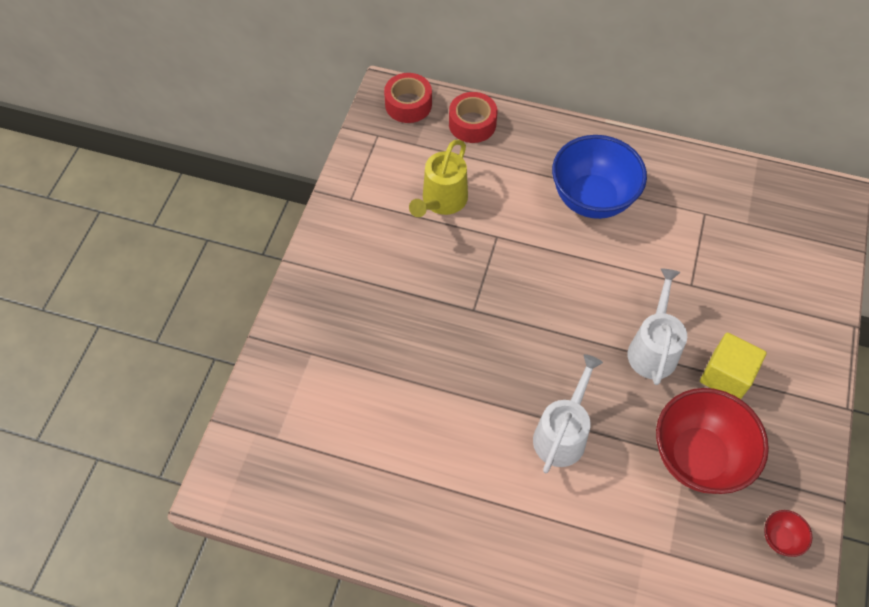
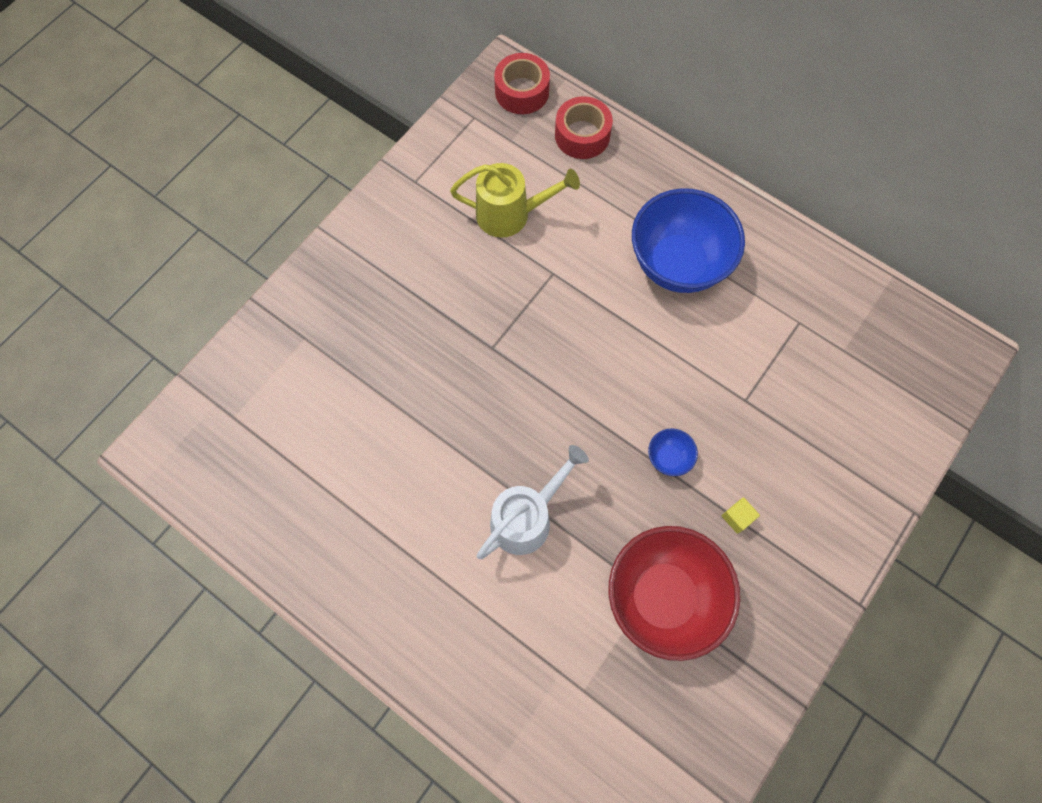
camera: 20 degrees right, 10 degrees up
yellow watering can [409,139,468,217] -> yellow watering can turned 135 degrees counterclockwise [450,163,580,238]
white watering can [627,268,687,385] -> blue bowl [648,428,698,476]
yellow cube [700,333,767,399] -> yellow cube [722,497,760,534], size x0.47
red bowl [765,510,812,557] -> none

